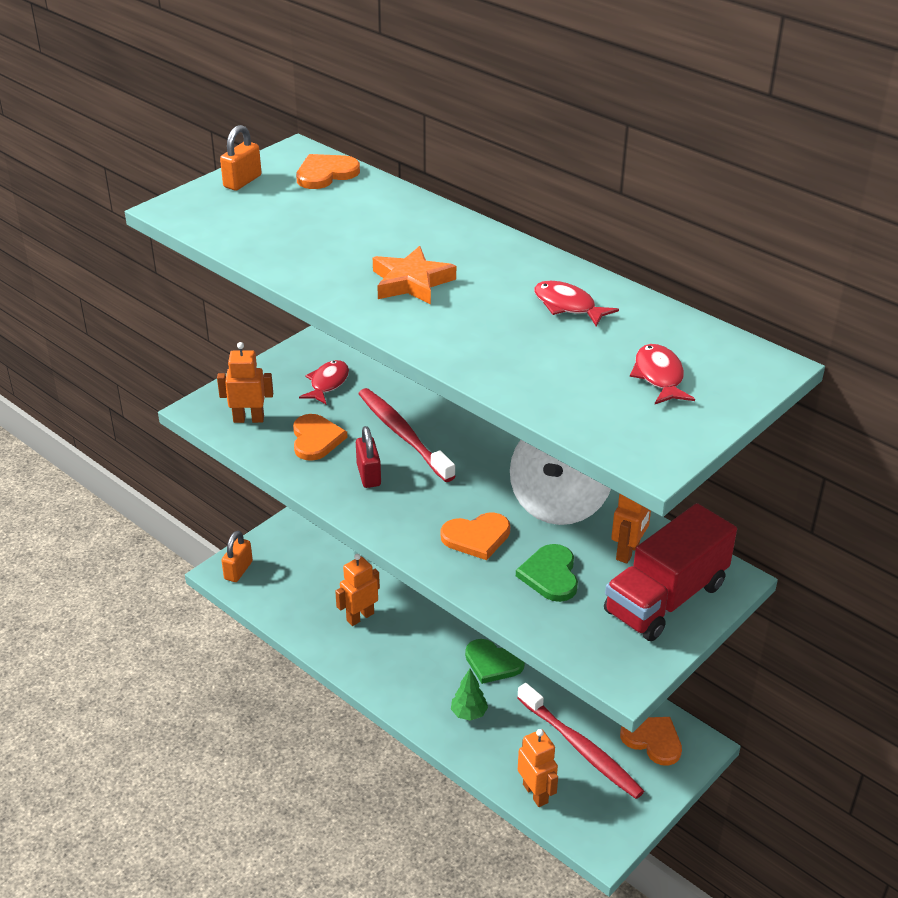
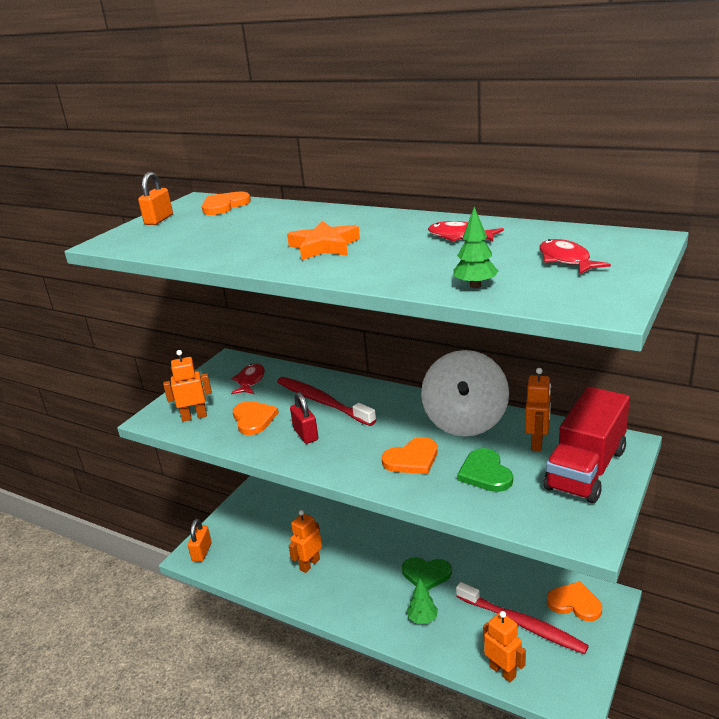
camera: 10 degrees left, 10 degrees down
none -> green tree [453,207,499,288]

